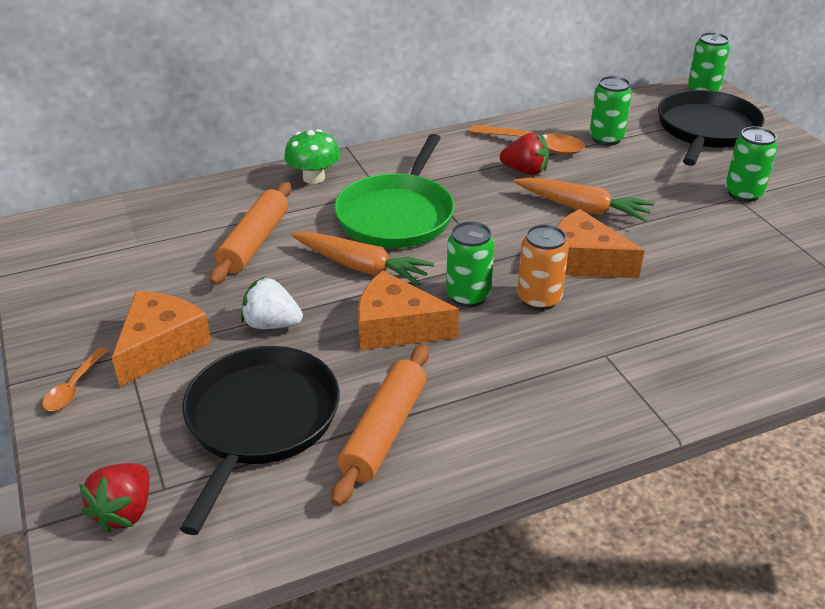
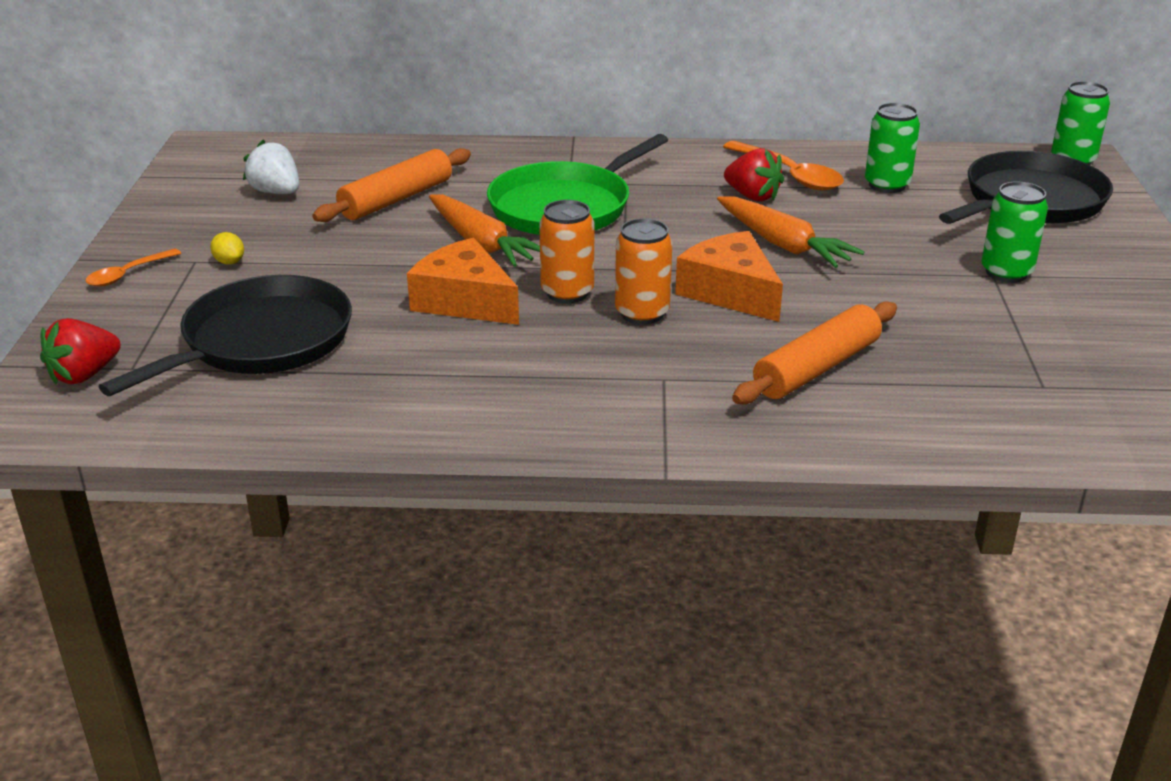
camera: 25 degrees right, 5 degrees down
orange cheese [112,291,211,387] -> yellow lemon [210,232,244,265]
white strawberry [241,276,303,329] -> white strawberry moved to [243,140,299,194]
green mushroom [284,129,340,184] -> none
orange rolling pin [331,344,429,506] -> orange rolling pin moved to [732,301,897,405]
green can [446,221,494,307] -> orange can [539,200,594,303]

